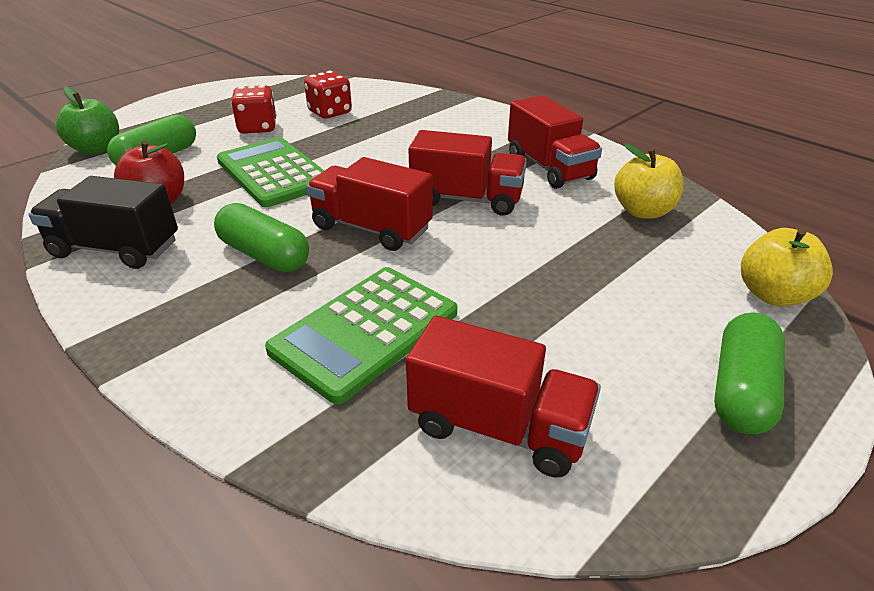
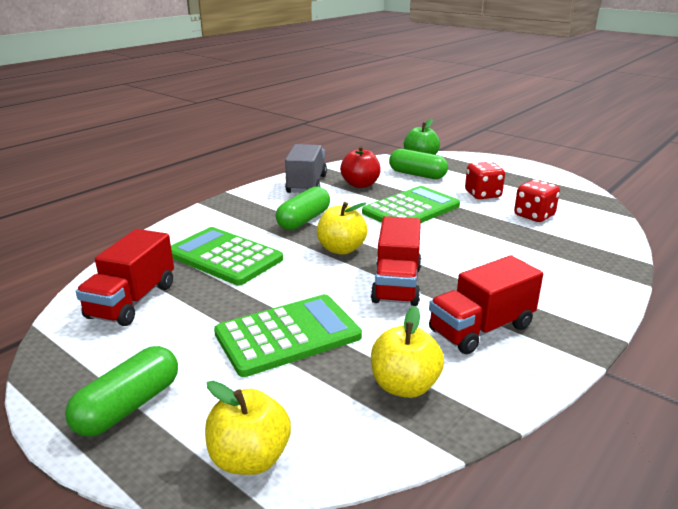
camera: 85 degrees right, 10 degrees down
black truck [28,176,178,269] -> grey truck [285,144,327,193]
red truck [306,157,433,251] -> yellow apple [317,202,368,255]
green capsule [714,312,785,434] -> green capsule turned 75 degrees counterclockwise [65,346,178,437]
none -> green calculator [214,294,362,377]

